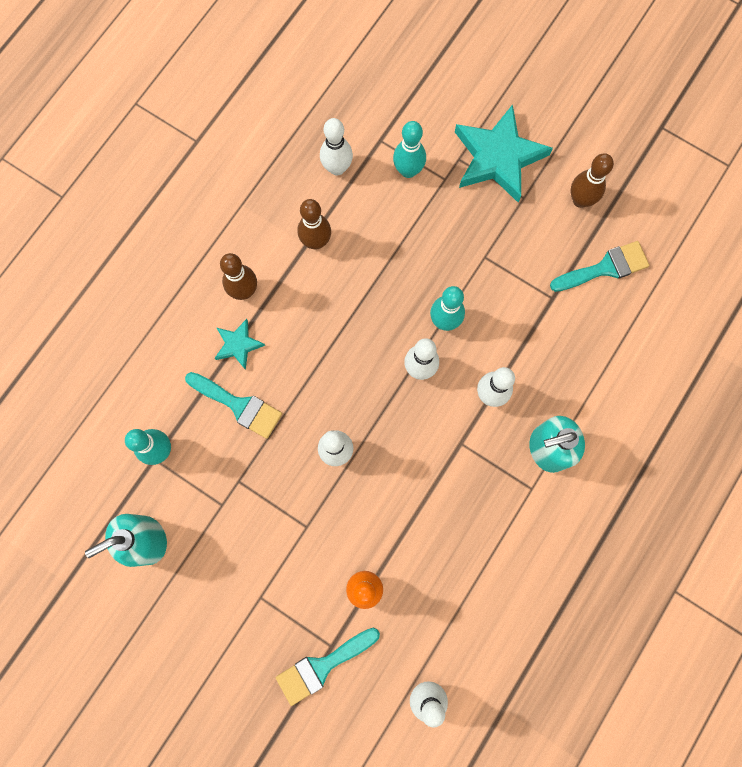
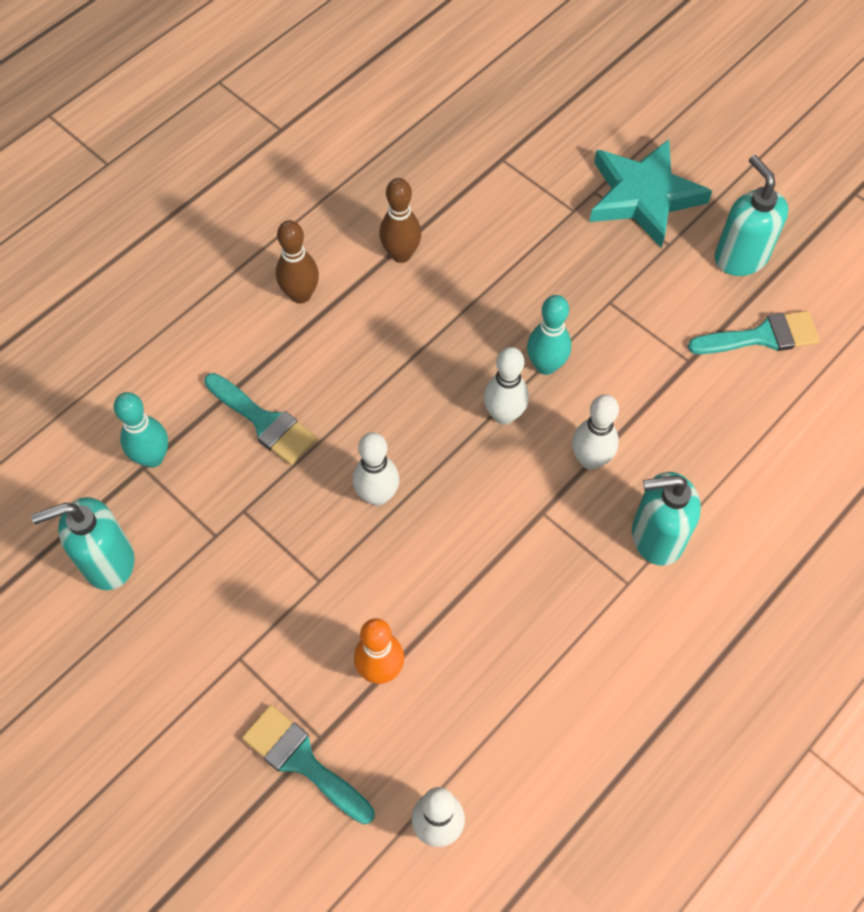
camera: 10 degrees right, 15 degrees down
turquoise star [215,319,265,370] -> none
turquoise brush [276,628,380,706] -> turquoise brush turned 60 degrees clockwise [242,705,375,824]
white bowling pin [320,118,353,176] -> none
turquoise bowling pin [393,121,426,178] -> none
brown bowling pin [571,153,614,208] -> turquoise soap dispenser [715,155,789,276]

